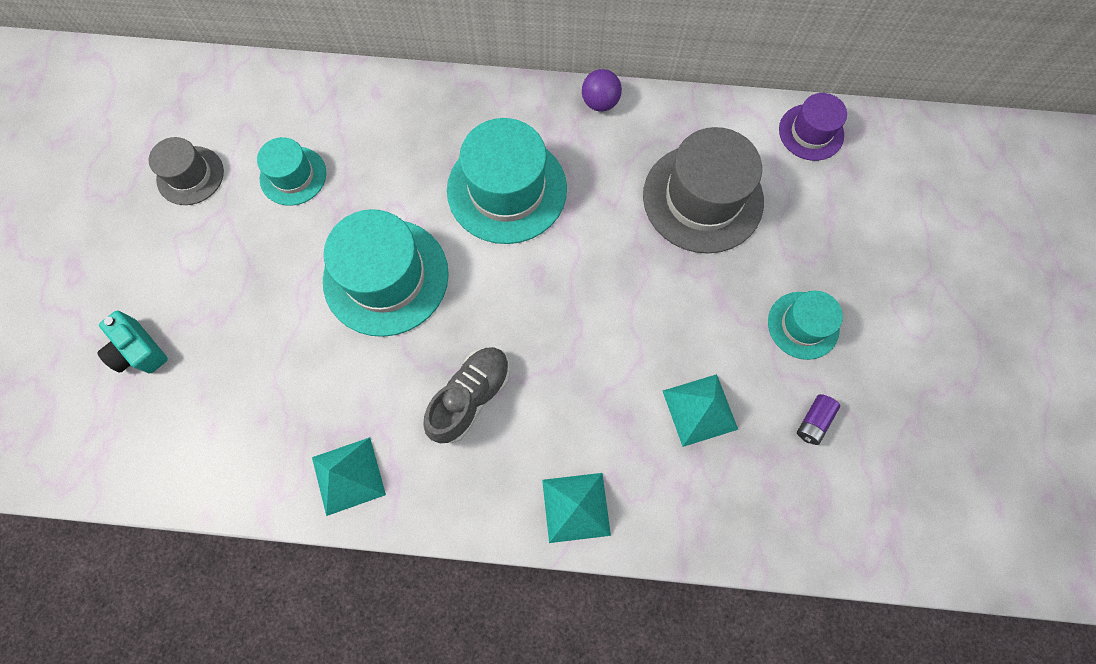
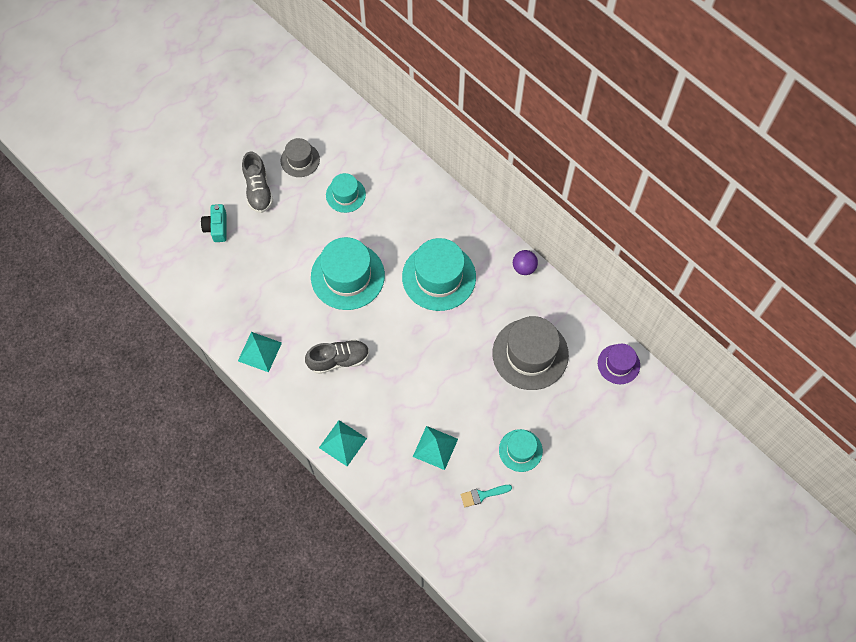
camera: 40 degrees right, 5 degrees down
purple battery [797,394,840,445] -> turquoise brush [461,485,512,507]
none -> grey shoe [242,152,273,213]

